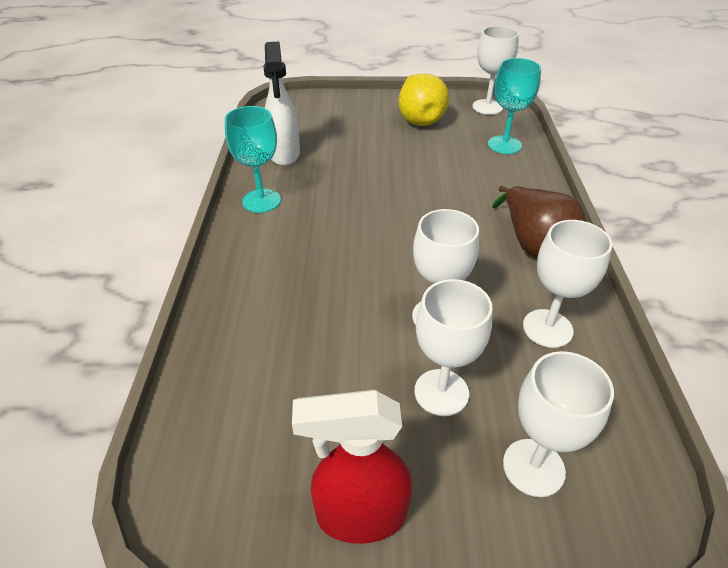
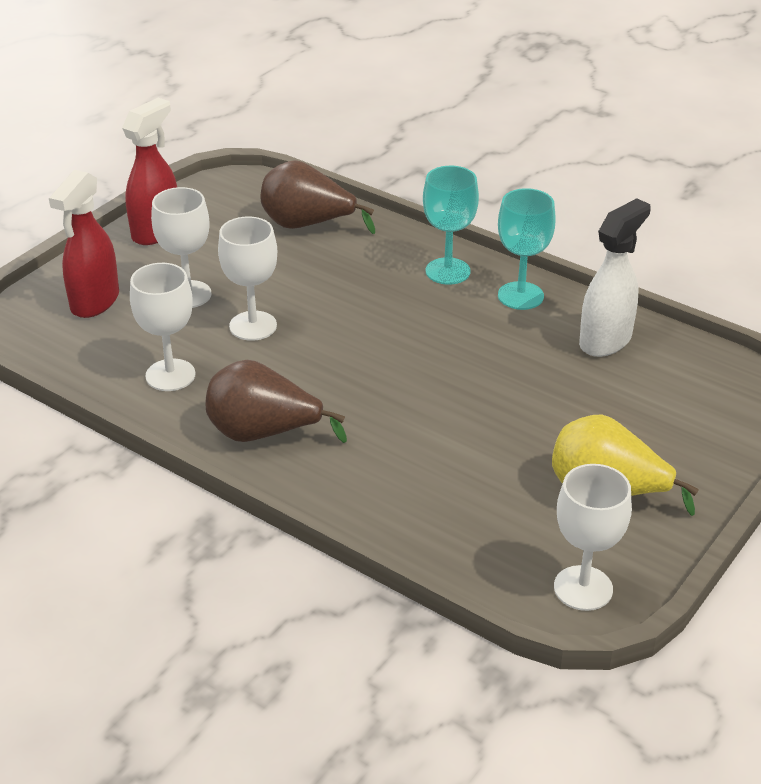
camera: 125 degrees right, 5 degrees down
white spray bottle [263,42,300,166] -> white spray bottle turned 105 degrees clockwise [579,198,651,357]
turquoise goblet [488,58,541,154] -> turquoise goblet moved to [423,166,479,285]
white goblet [503,351,614,497] -> red spray bottle [49,170,119,318]
none -> brown pear [261,160,375,234]

